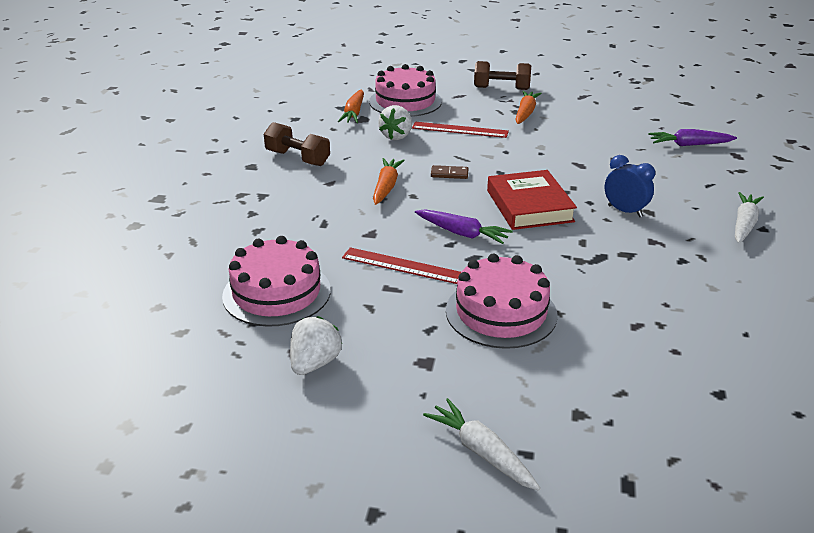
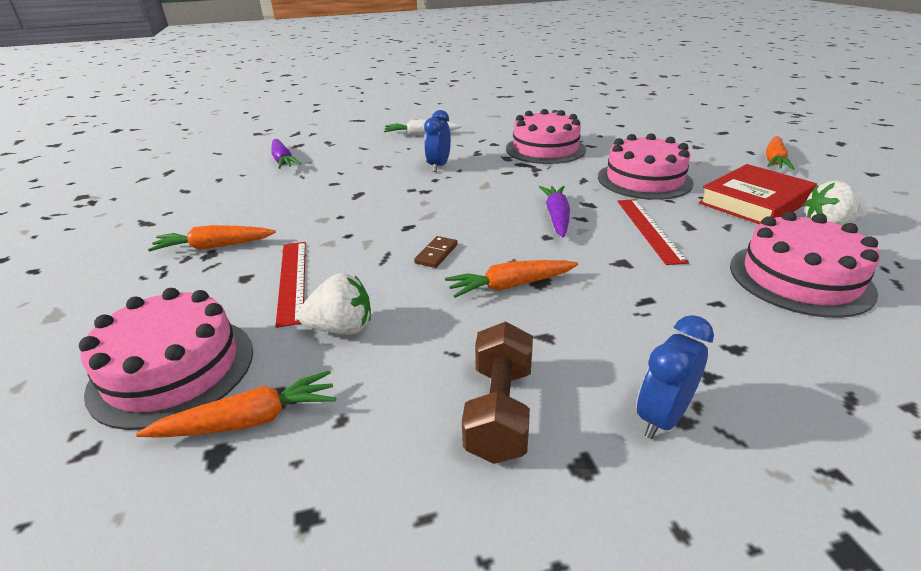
camera: 115 degrees left, 0 degrees up
white carrot [423,398,541,491] -> orange carrot [766,136,795,170]
brown domino [431,165,469,179] -> brown domino turned 45 degrees clockwise [414,236,458,268]
brown dumbbell [474,61,531,90] -> none
red book [487,170,577,230] -> red book moved to [699,164,817,224]
none -> pink cake [506,109,586,164]
none -> blue clock [637,315,714,439]

